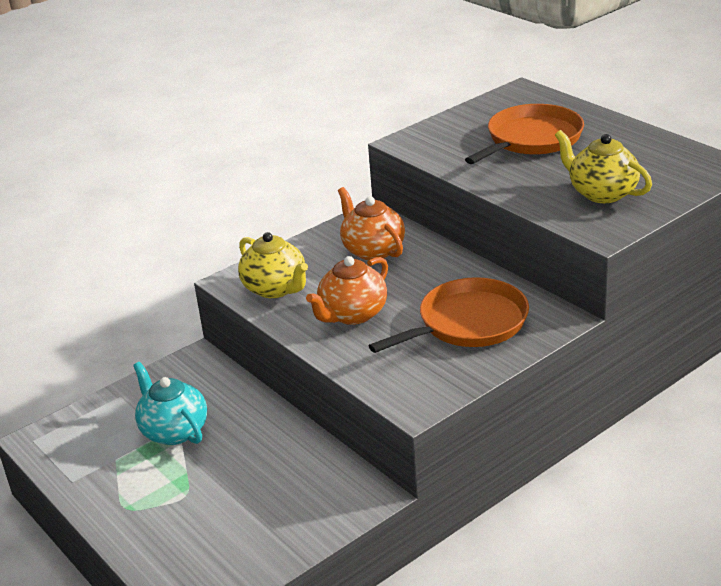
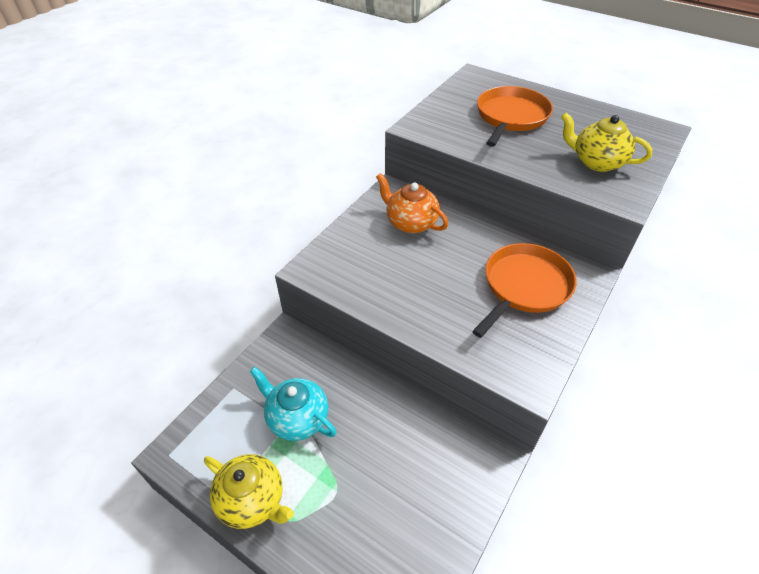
camera: 20 degrees left, 15 degrees up
yellow teapot [238,232,308,298] -> yellow teapot moved to [204,454,294,529]
orange teapot [306,256,388,325] -> none

